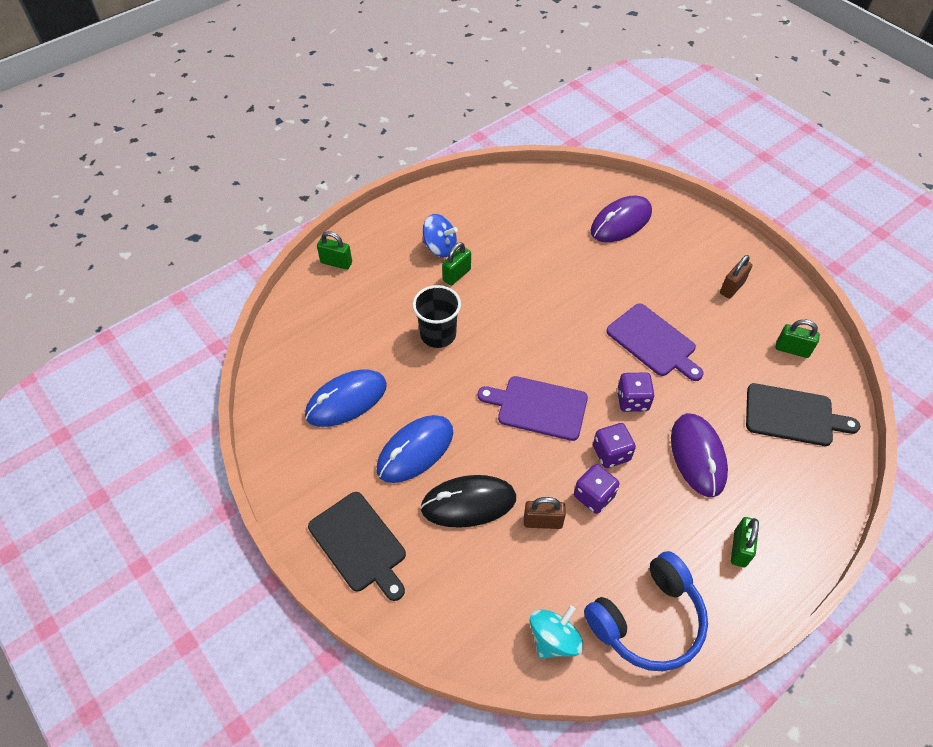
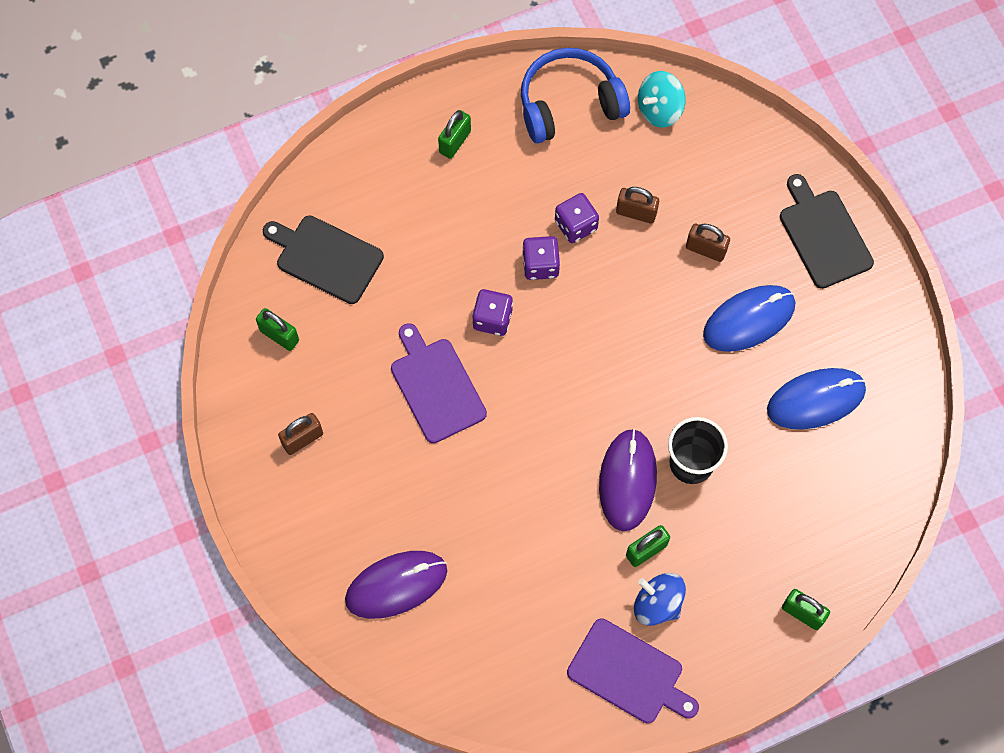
camera: 165 degrees left, 15 degrees up
black mouse [420,475,516,528] -> brown padlock [686,224,730,262]
purple cutting board [477,376,588,441] -> purple cutting board moved to [567,618,699,723]
purple mouse [671,413,728,497] -> purple mouse moved to [599,428,657,531]

